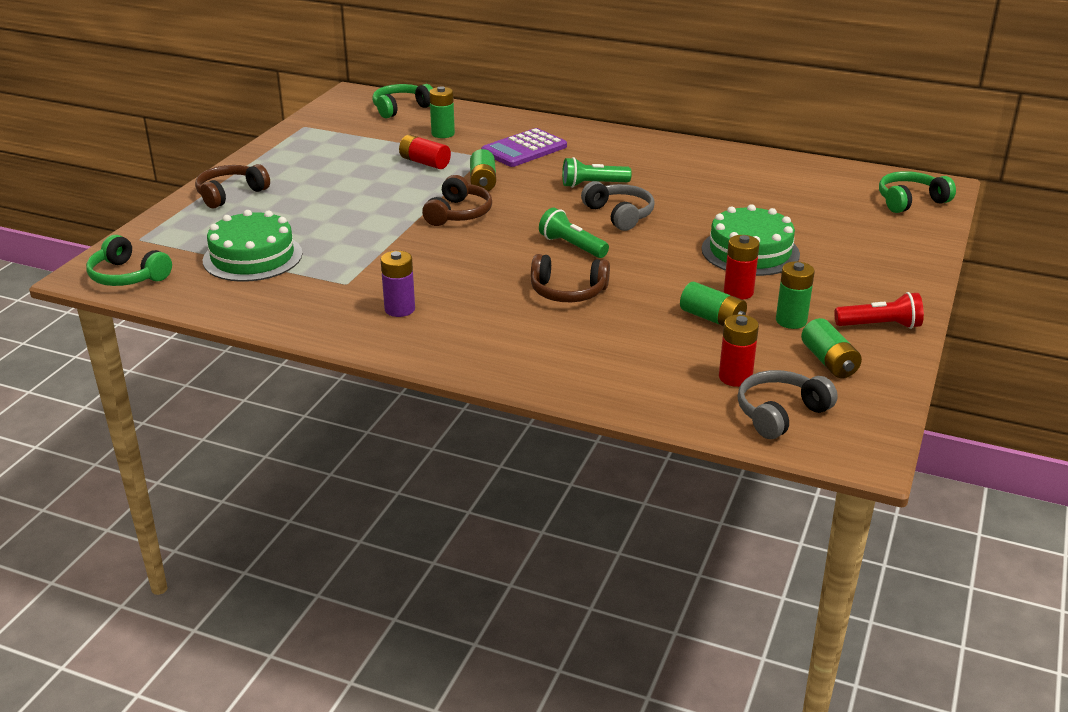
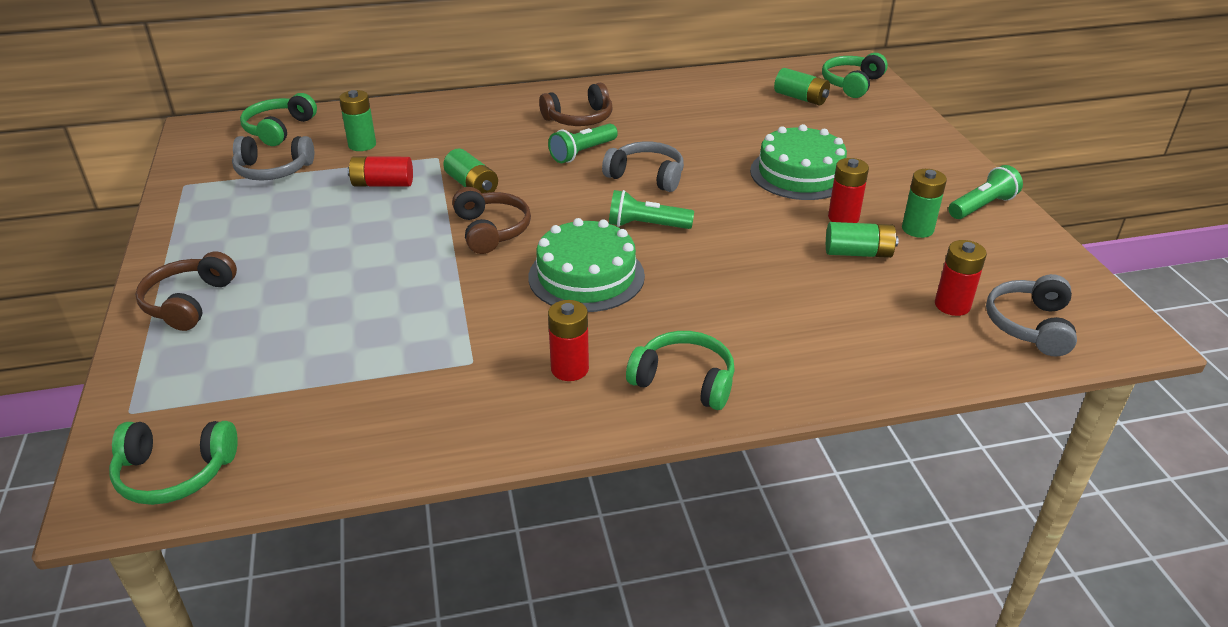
camera: 35 degrees left, 5 degrees up
green cake [203,210,303,282] -> green cake moved to [528,218,645,312]
purple battery [381,251,415,317] -> red battery [548,300,589,381]
purple calculator [481,128,567,167] -> none
brown headphones [531,254,610,302] -> brown headphones moved to [539,83,613,126]
green battery [801,318,862,378] -> green battery moved to [774,68,830,106]
red flashlight [834,292,924,329] -> green flashlight [949,165,1023,219]
none -> grey headphones [232,136,314,181]
none -> green headphones [626,331,735,410]

